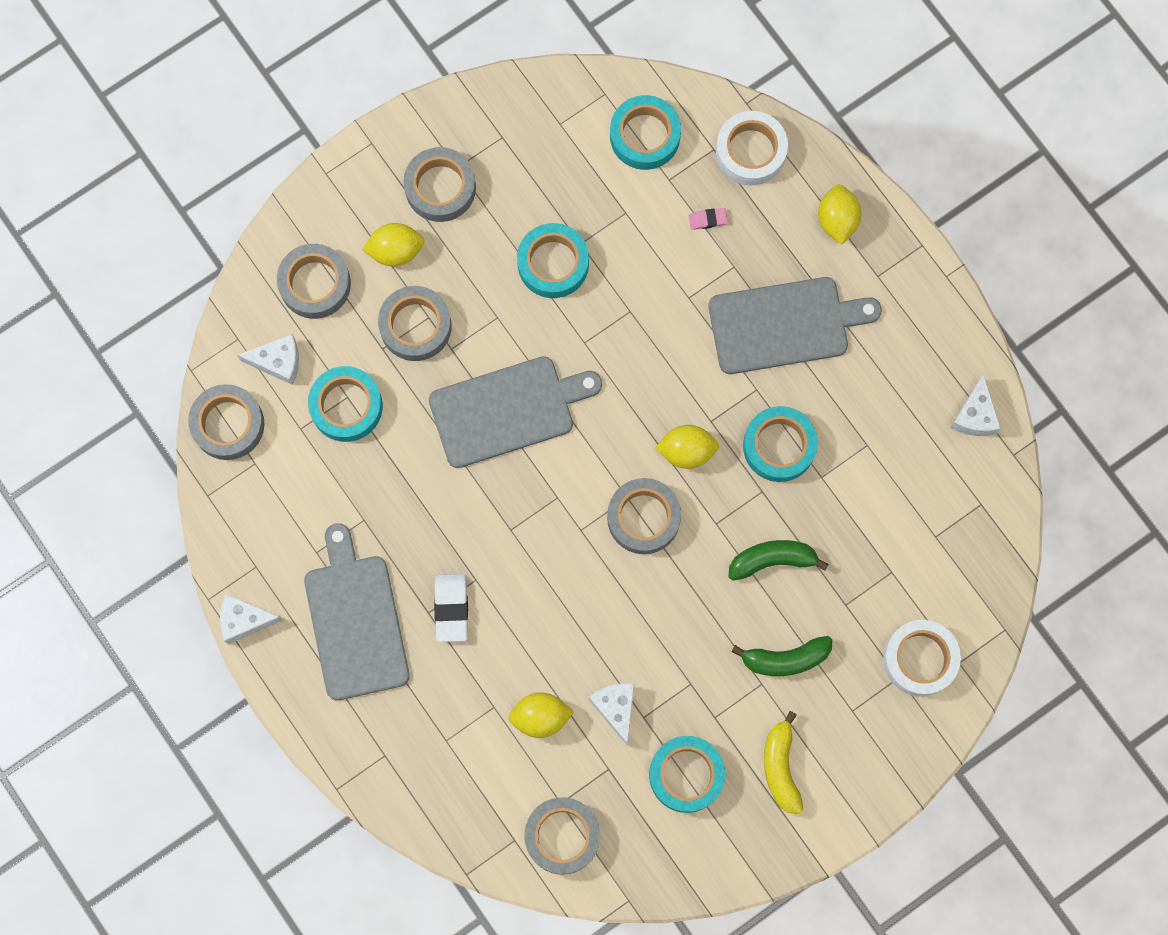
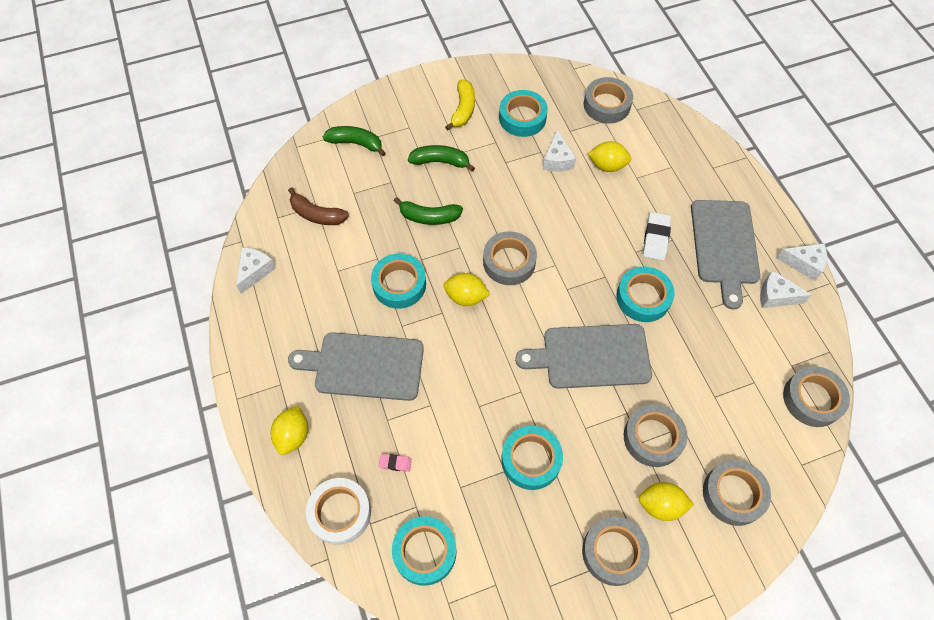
camera: 165 degrees left, 15 degrees down
white cheese [237,334,299,385] -> white cheese moved to [760,270,812,308]
turquoise tape [308,366,383,442] -> turquoise tape moved to [616,266,675,322]
white tape [883,620,961,696] -> green banana [323,126,386,156]
none -> brown banana [288,187,349,225]

